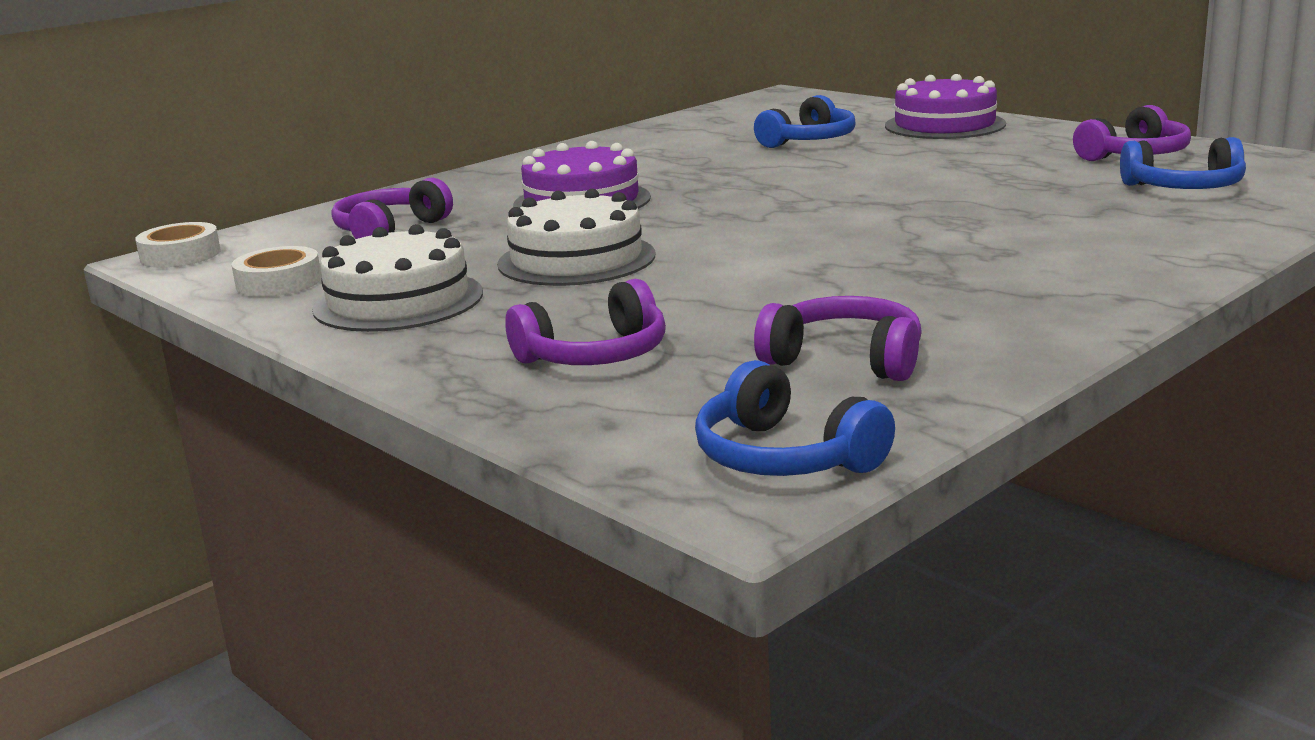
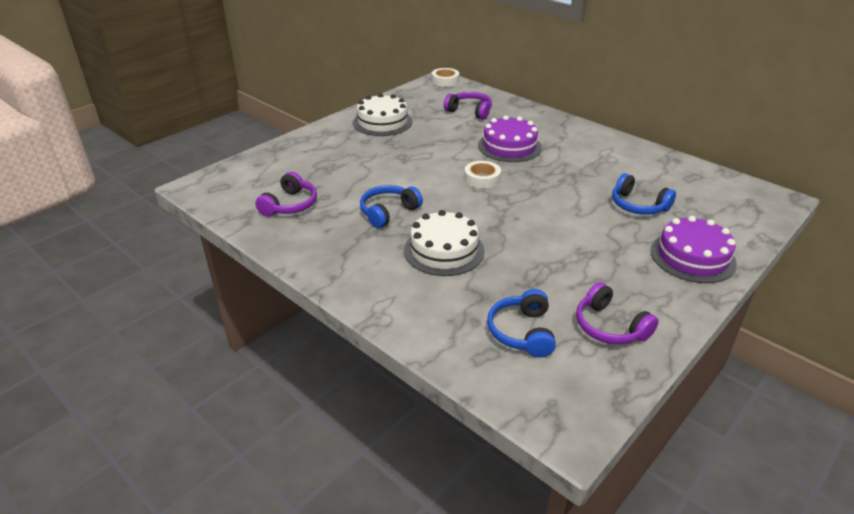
camera: 85 degrees right, 15 degrees up
white tape [232,246,322,297] -> white tape moved to [464,161,501,189]
white cake [497,189,655,286] -> white cake moved to [404,210,485,276]
purple headphones [505,279,666,365] -> none
blue headphones [695,360,895,476] -> blue headphones moved to [360,185,423,228]

